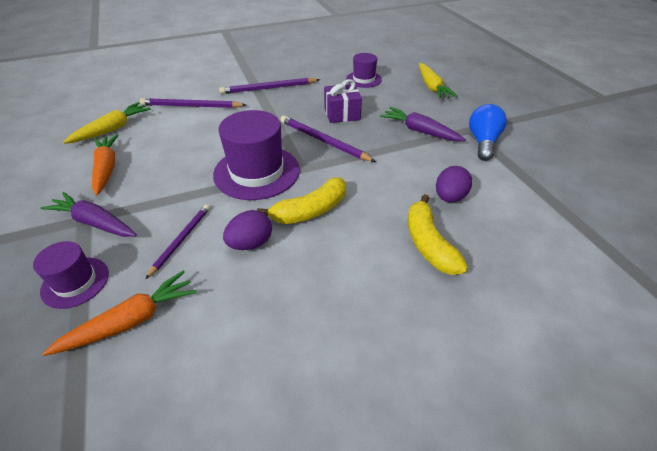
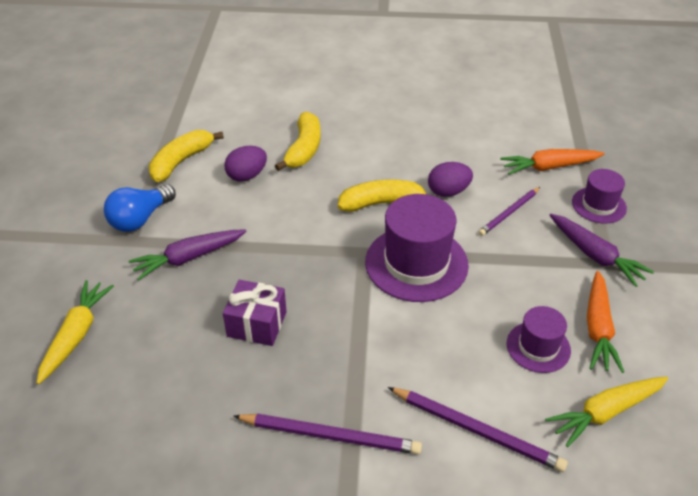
camera: 155 degrees left, 0 degrees up
purple pencil [280,116,376,162] -> none
purple hat [346,53,382,88] -> purple hat moved to [507,306,571,373]
purple carrot [380,107,466,141] -> purple carrot turned 90 degrees clockwise [129,229,247,281]
none -> yellow banana [149,130,224,182]

